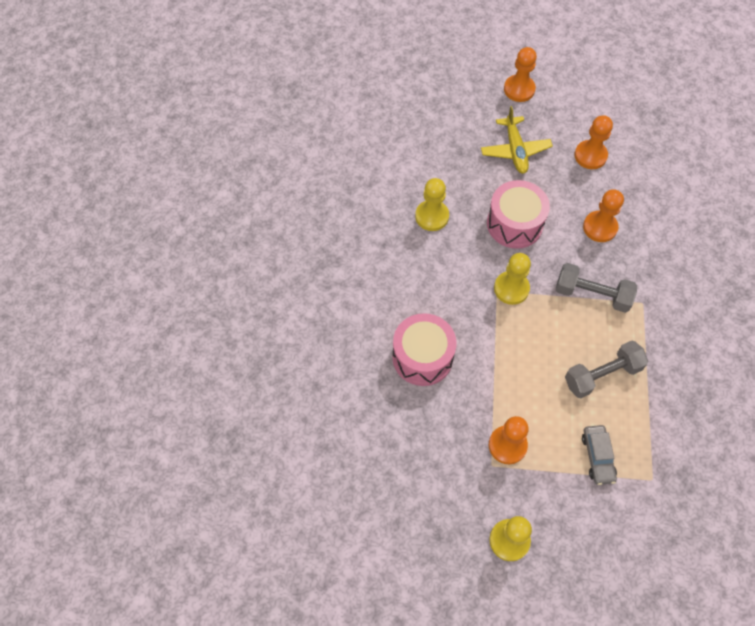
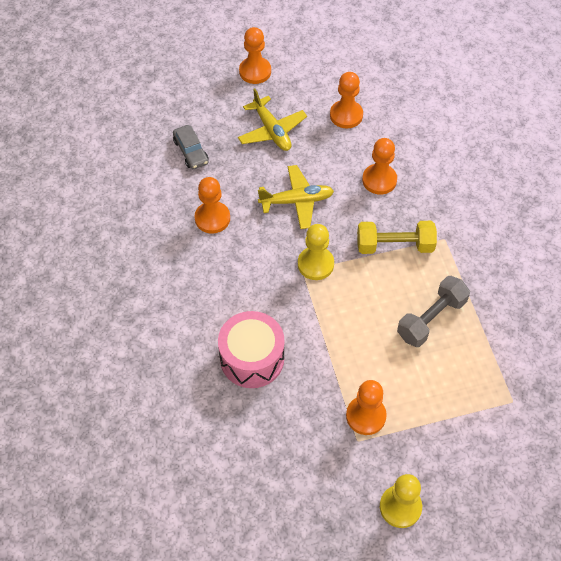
camera: 20 degrees left, 5 degrees down
yellow pawn [415,178,449,231] -> orange pawn [195,177,230,233]
pink drum [487,180,550,249] -> yellow plane [258,165,334,229]
grey dumbbell [556,263,637,313] -> yellow dumbbell [357,221,437,254]
grey car [582,425,617,485] -> grey car moved to [173,125,209,169]

